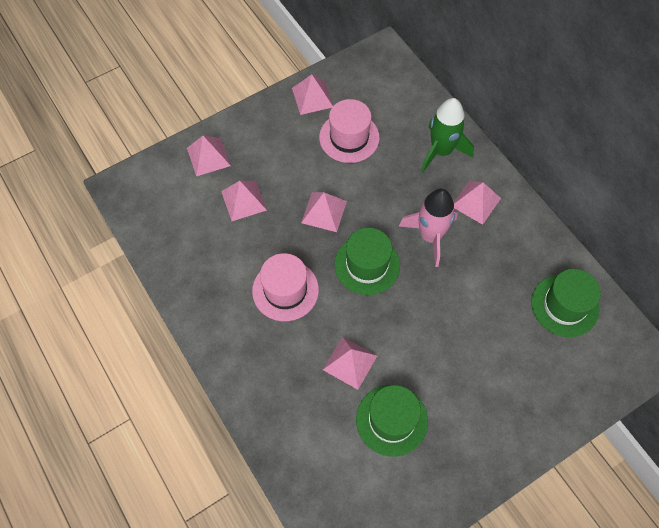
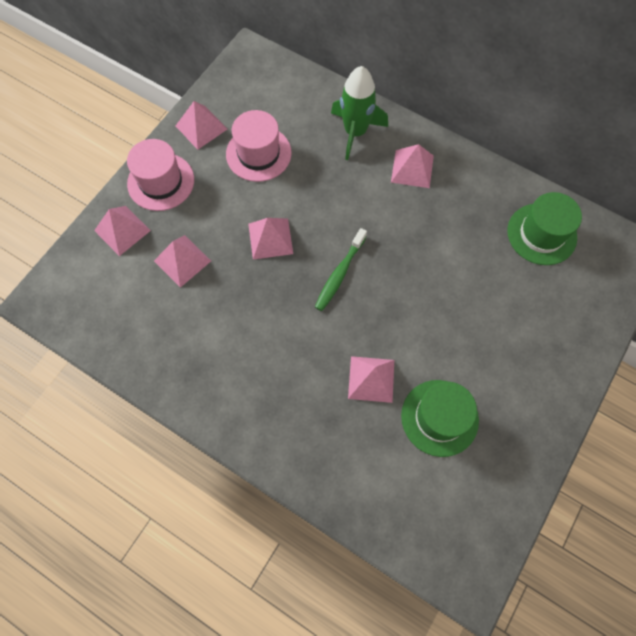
camera: 25 degrees left, 5 degrees up
pink hat [252,253,319,321] -> pink hat moved to [127,139,194,211]
green hat [335,228,400,295] -> green toothbrush [315,228,367,311]
pink rocket [399,189,458,267] -> none

